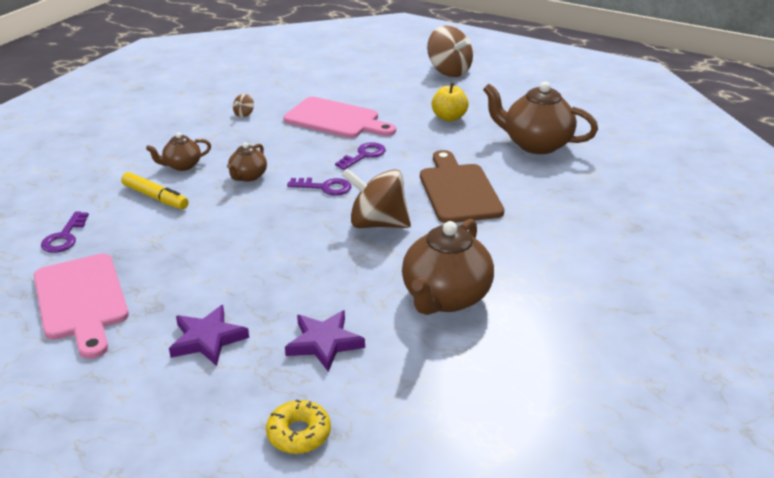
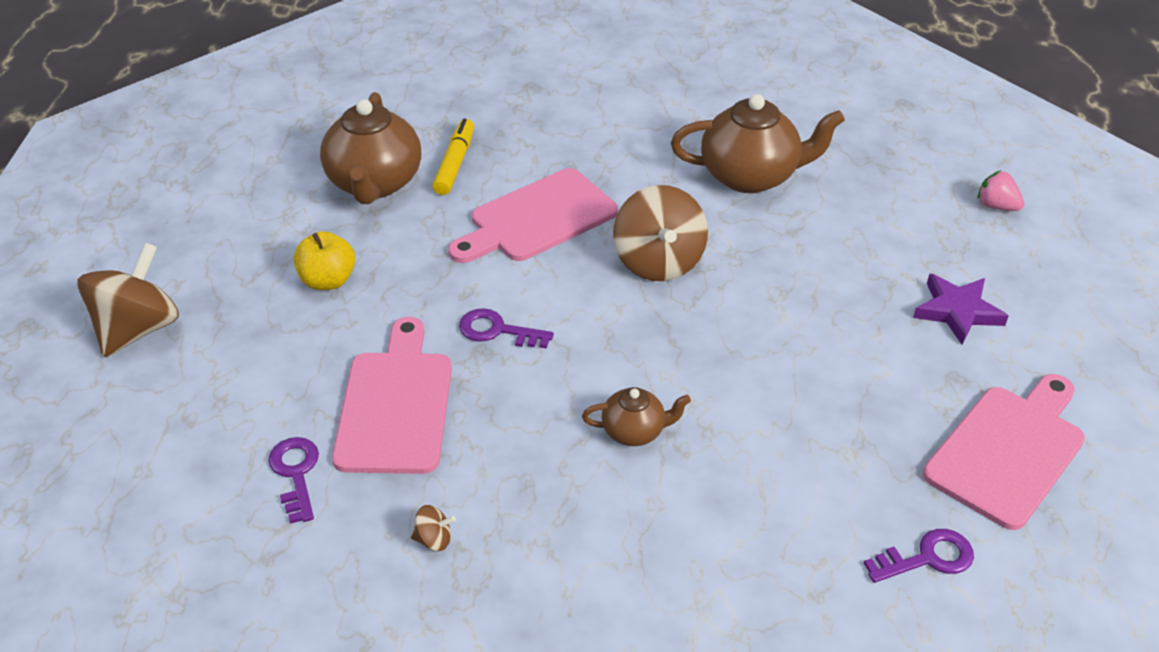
camera: 115 degrees left, 10 degrees up
yellow marker [121,172,189,209] -> yellow marker moved to [432,119,474,195]
brown teapot [146,133,211,171] -> none
yellow donut [266,399,331,454] -> pink strawberry [978,170,1024,211]
purple star [285,310,365,372] -> none
purple key [287,177,352,196] -> purple key moved to [268,437,319,524]
brown cutting board [420,150,504,223] -> pink cutting board [448,168,618,263]

